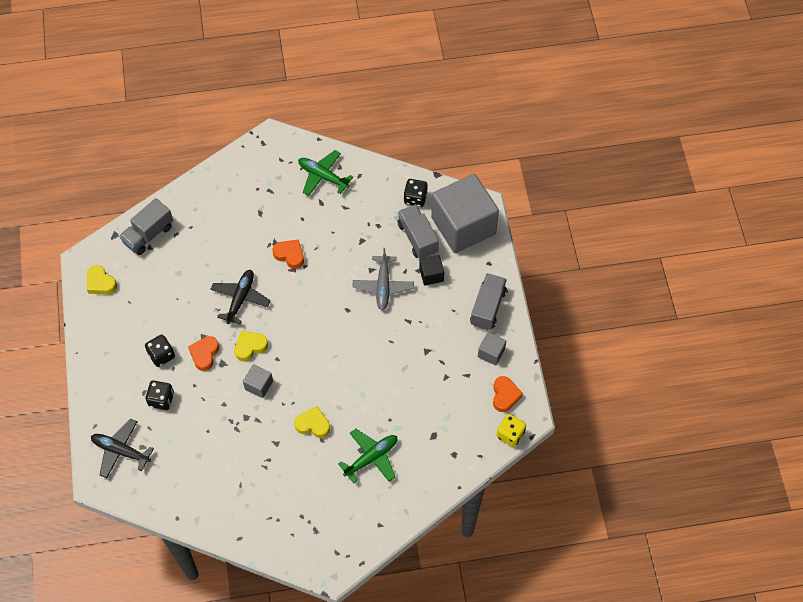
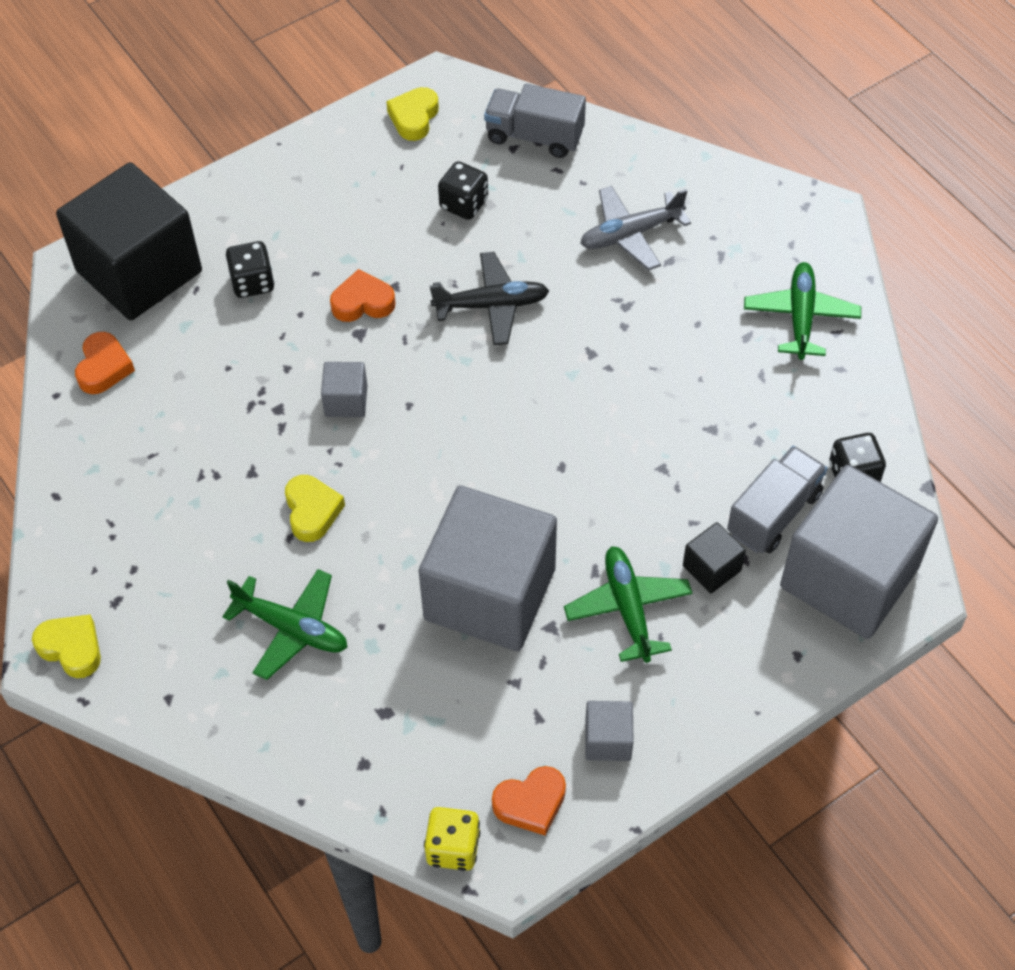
camera: 65 degrees right, 5 degrees down
black plane [91,419,154,478] -> black cube [56,162,202,320]
black dice [145,335,175,367] -> black dice moved to [438,161,488,220]
yellow heart [234,331,268,361] -> yellow heart moved to [32,614,101,678]
orange heart [273,240,304,269] -> orange heart moved to [75,332,135,394]
grey plane [352,248,414,310] -> grey plane moved to [580,186,691,271]
grey truck [470,273,507,330] -> none
none -> grey cube [419,486,557,651]
none -> green plane [564,546,693,663]

